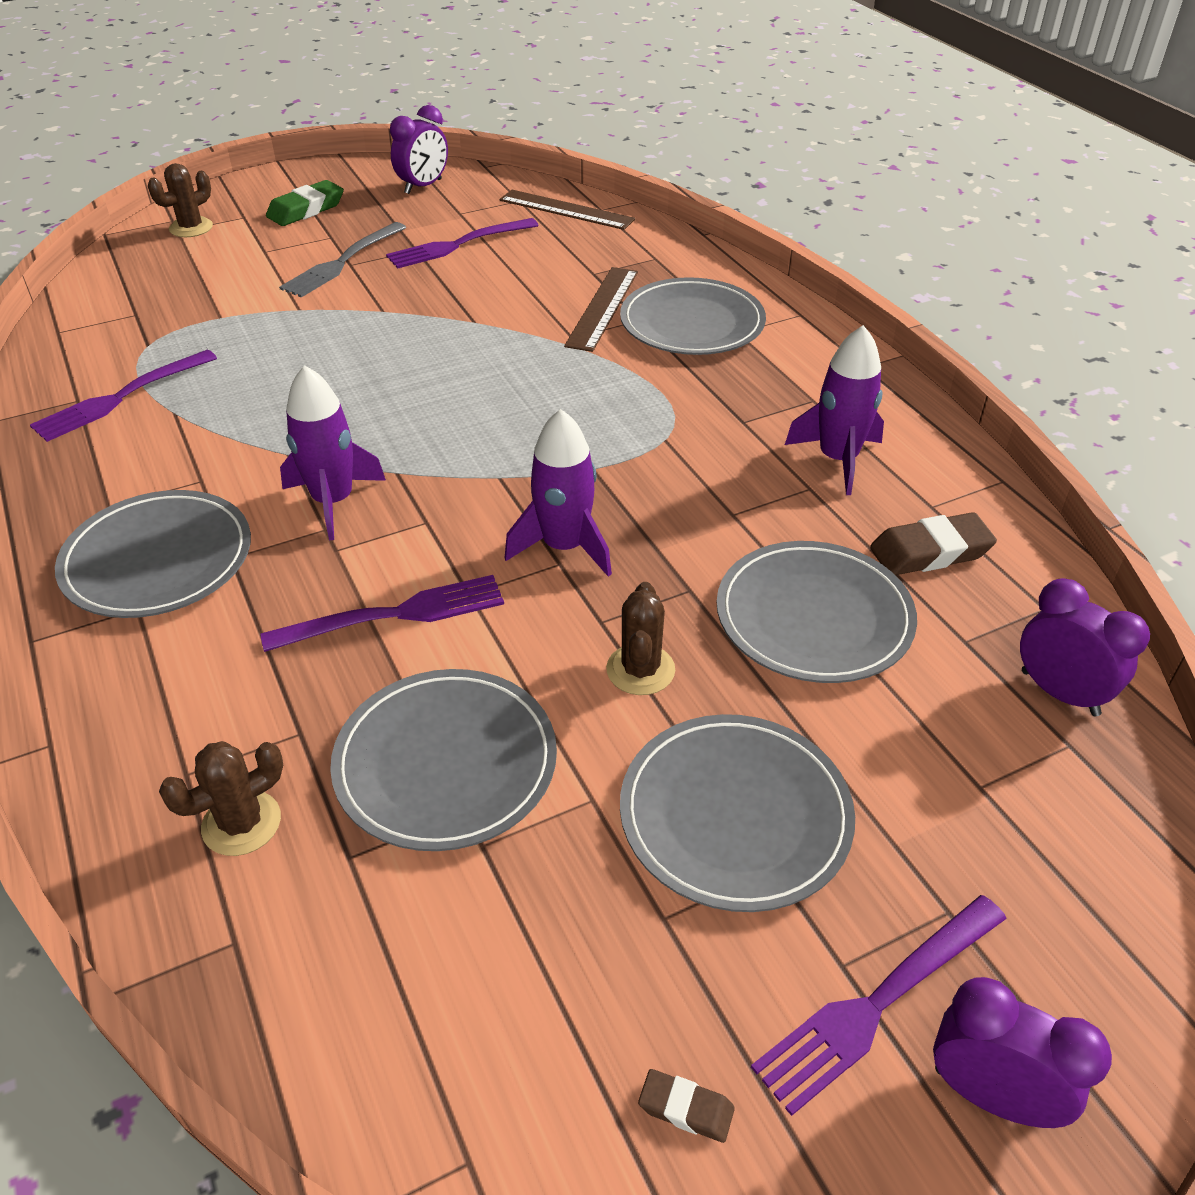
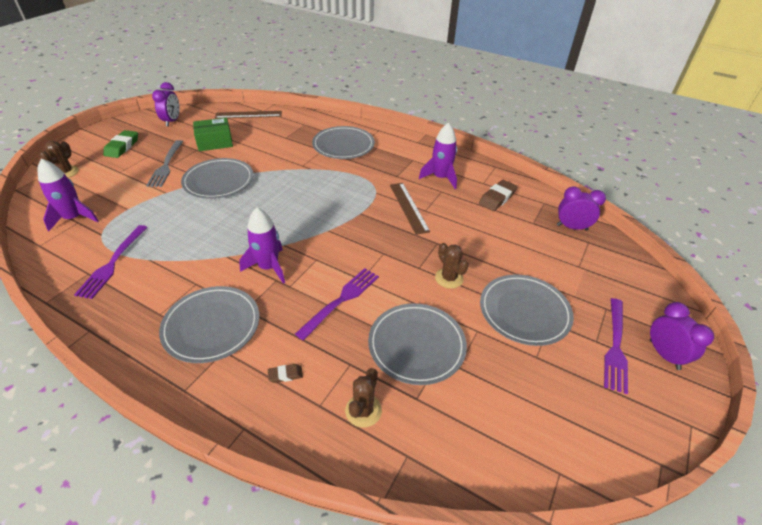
camera: 35 degrees left, 0 degrees up
purple fork [386,218,539,269] -> green box [193,118,233,151]
purple rocket [504,409,612,577] -> purple rocket moved to [37,158,99,232]
brown ruler [564,267,638,352] -> brown ruler moved to [390,183,430,235]
brown eraser [638,1069,735,1143] -> brown eraser moved to [268,364,303,383]
grey plate [717,541,917,683] -> grey plate moved to [181,158,254,199]
purple clock [933,977,1112,1128] -> purple clock turned 75 degrees clockwise [650,302,714,370]

